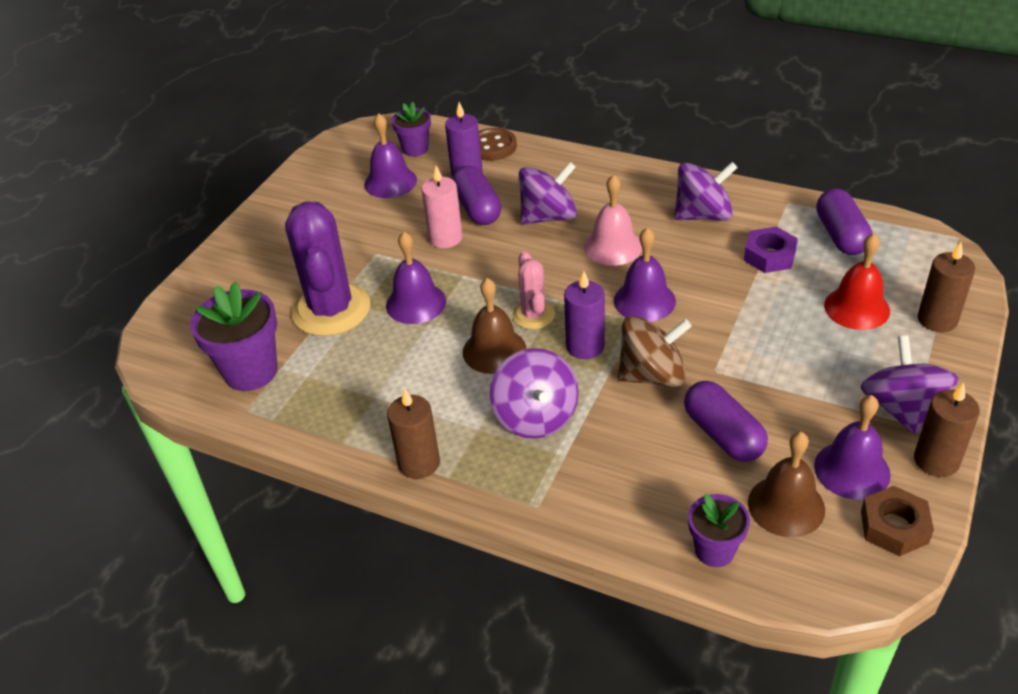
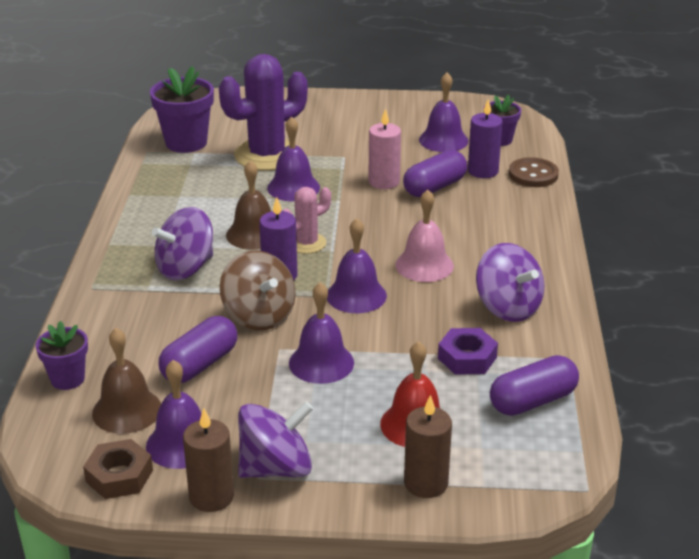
camera: 65 degrees right, 10 degrees down
brown candle [387,388,440,479] -> none
purple spinning top [519,162,577,225] -> none
none -> purple bell [289,282,354,384]

